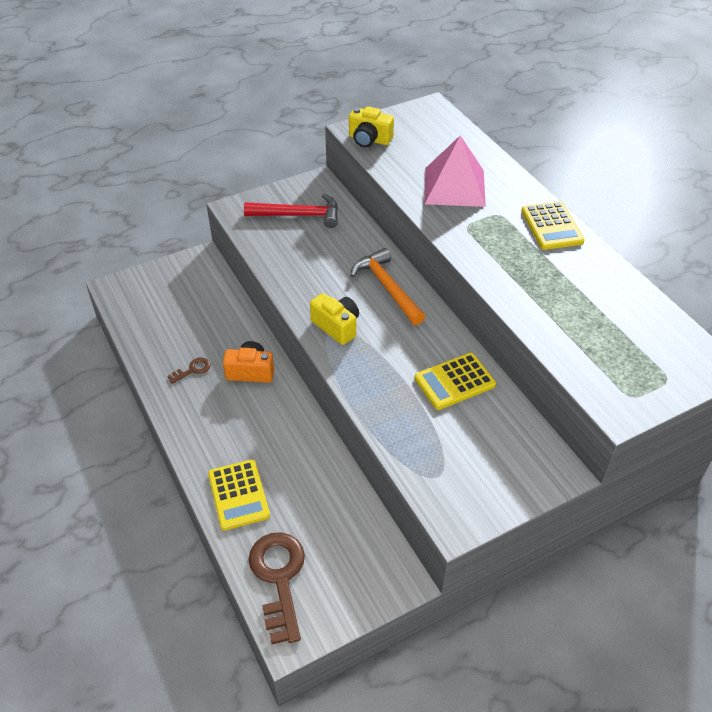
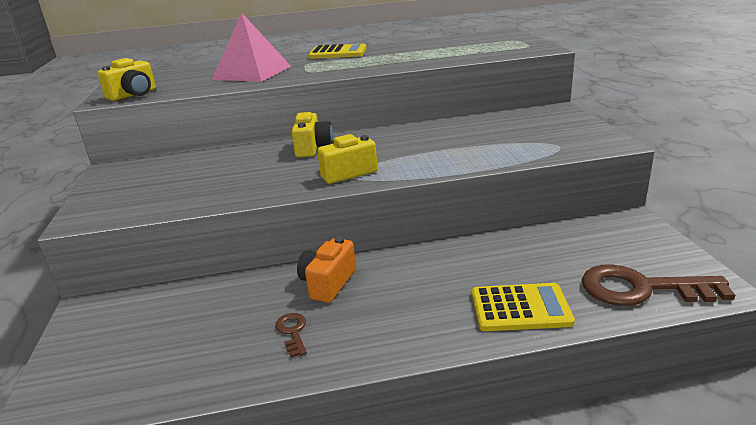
camera: 70 degrees left, 20 degrees down
red hammer [244,194,338,228] -> none
orange hammer [350,248,426,325] -> yellow camera [291,112,333,157]
yellow calculator [414,353,496,410] -> none

